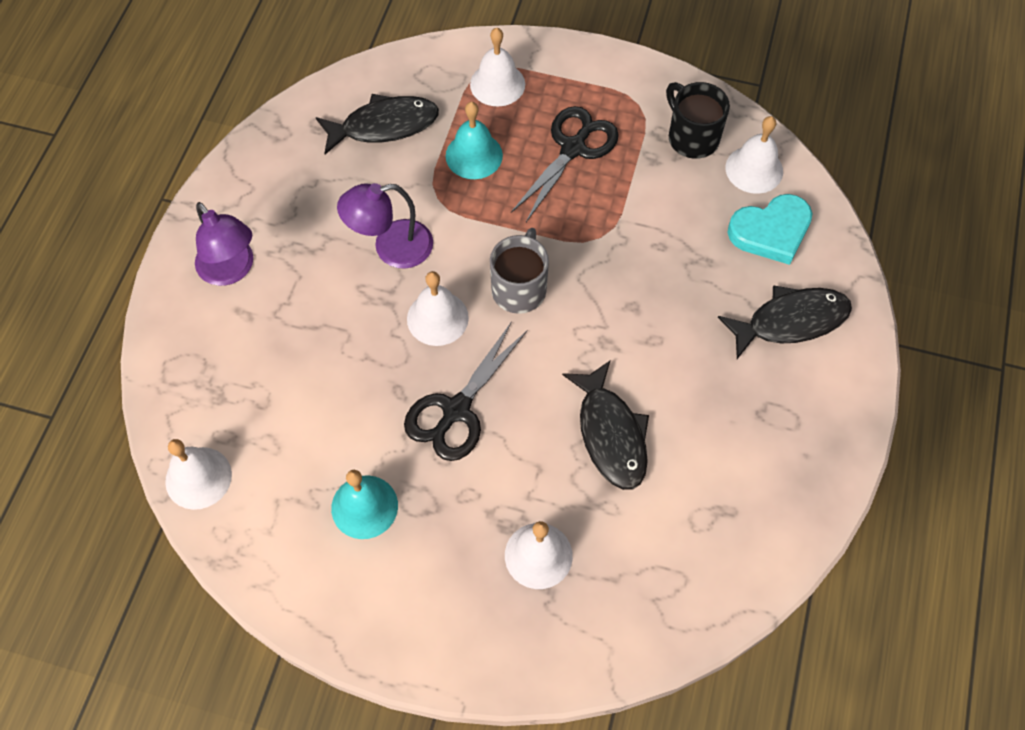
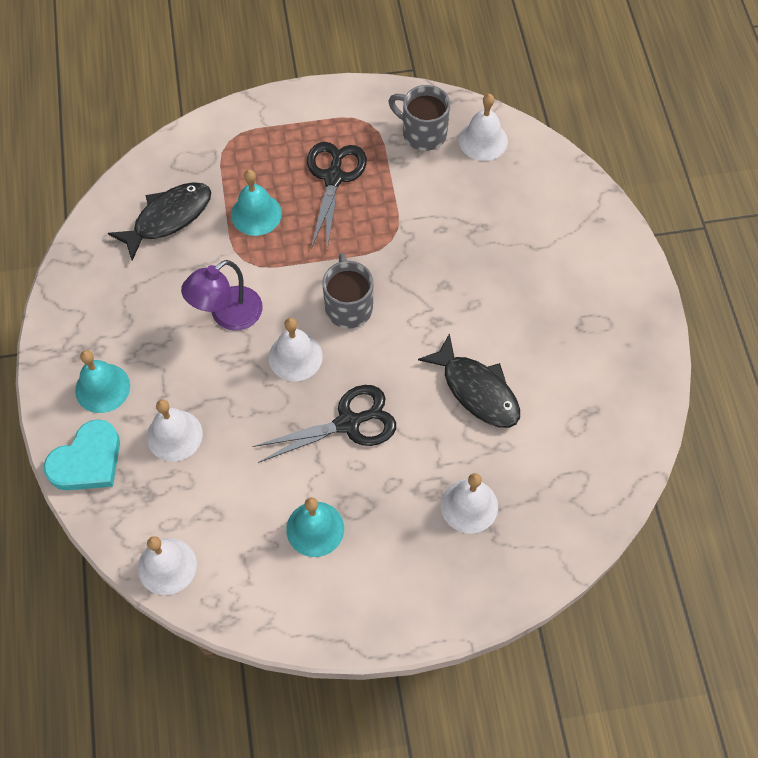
camera: 25 degrees left, 0 degrees up
purple lamp [195,202,253,286] -> turquoise bell [75,350,130,413]
black scissors [404,322,528,461] -> black scissors turned 120 degrees counterclockwise [252,385,396,463]
white bell [470,28,525,106] -> white bell moved to [147,399,203,462]
black mug [666,82,730,159] -> grey mug [388,85,450,151]
black fish [718,285,852,359] -> none
turquoise heart [728,194,812,265] -> turquoise heart moved to [44,419,120,490]

